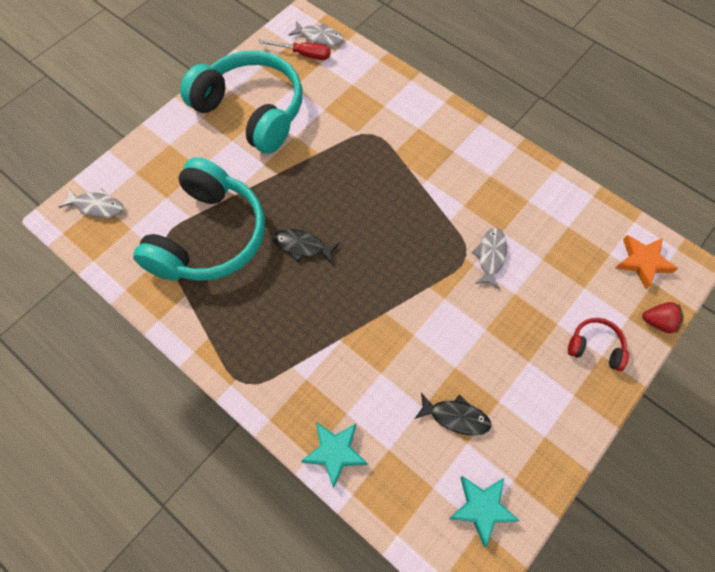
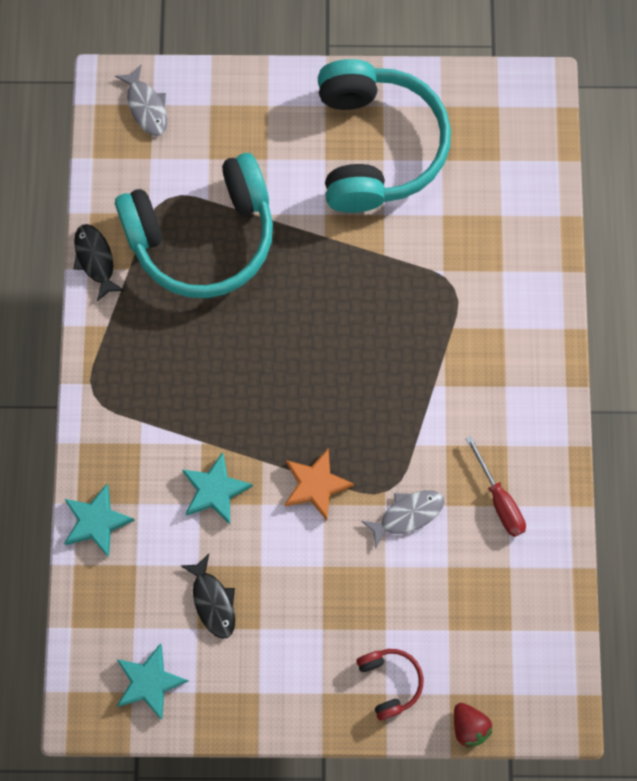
camera: 50 degrees right, 10 degrees up
red screwdriver [258,39,331,60] -> red screwdriver moved to [465,436,526,537]
black fish [273,229,340,264] -> black fish moved to [74,224,125,302]
grey fish [289,21,344,46] -> none
orange star [616,235,678,289] -> orange star moved to [285,448,354,521]
none -> turquoise star [182,452,253,524]

